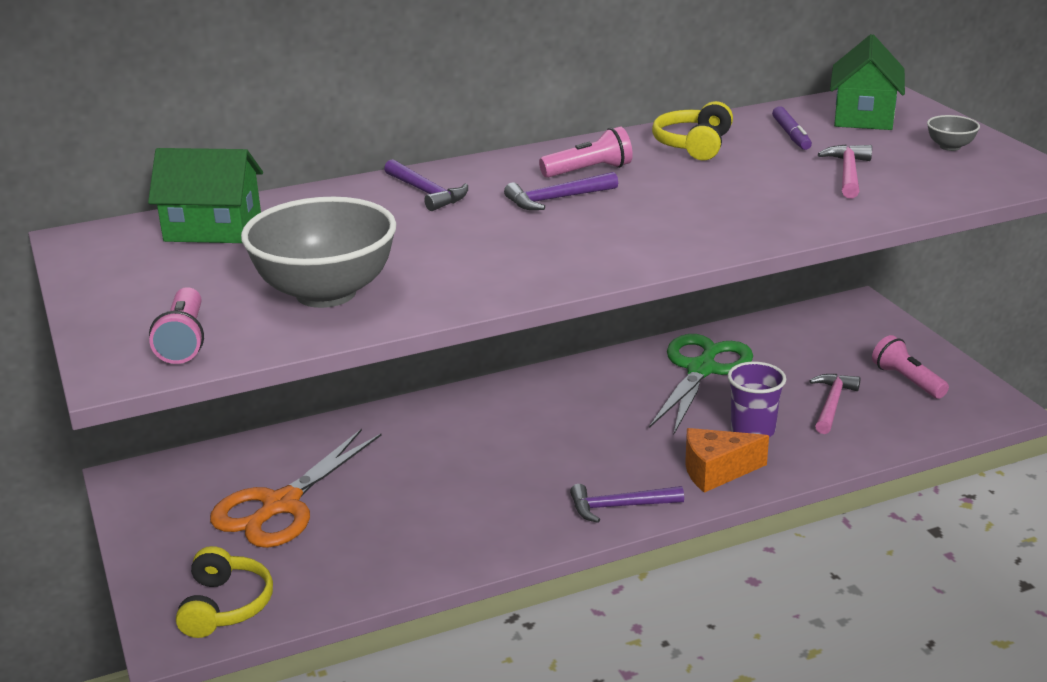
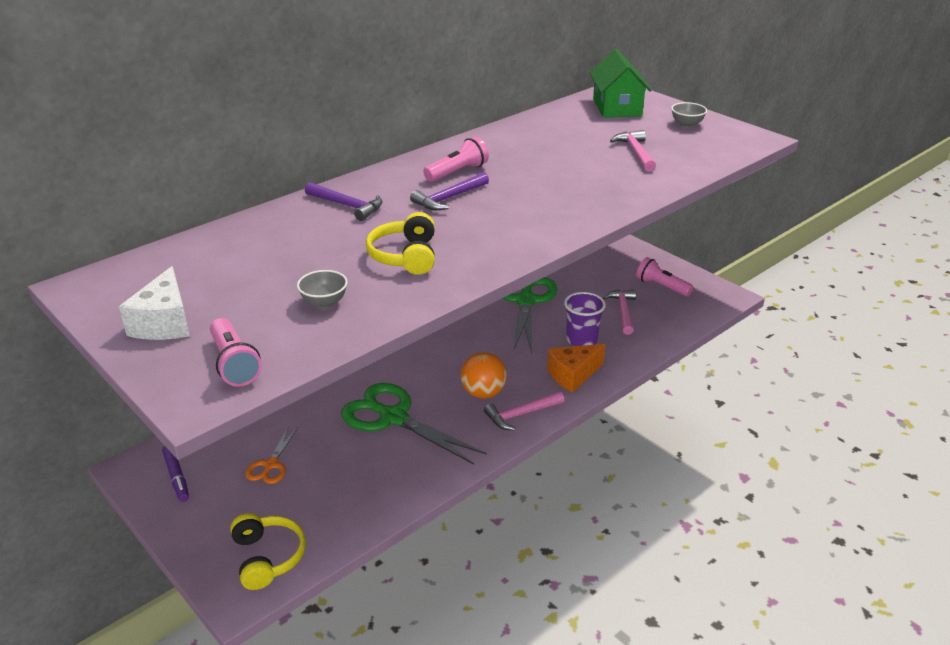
camera: 20 degrees left, 5 degrees up
green house [148,148,263,243] -> none
orange scissors [210,429,382,548] -> orange scissors [245,426,298,484], size x0.50
grey bowl [241,197,396,308] -> grey bowl [297,270,348,309], size x0.41
purple hammer [570,484,684,523] -> pink hammer [484,392,564,430]
yellow headphones [652,101,733,160] -> yellow headphones moved to [366,212,435,275]
purple marker [772,106,812,150] -> purple marker moved to [162,446,189,502]
none -> white cheese [119,266,190,340]
none -> green scissors [341,383,487,465]
none -> orange ball [461,352,507,398]

